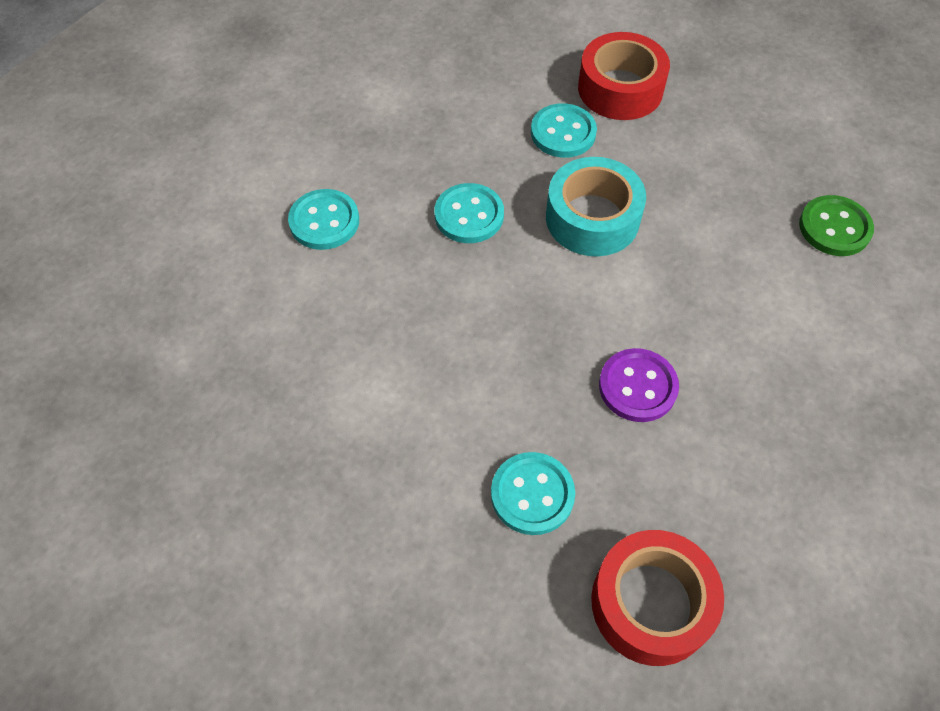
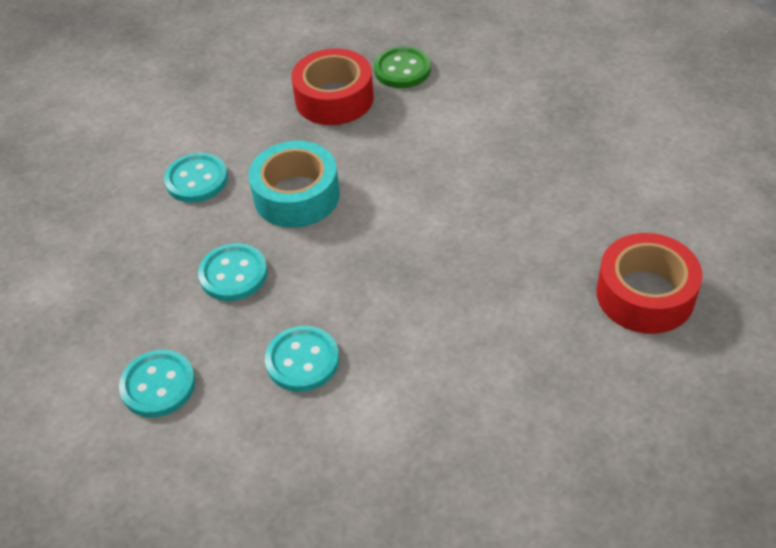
camera: 60 degrees left, 10 degrees down
turquoise button [491,452,575,535] -> turquoise button moved to [265,326,339,392]
red tape [578,32,670,120] -> red tape moved to [291,48,374,125]
purple button [599,348,679,422] -> none

